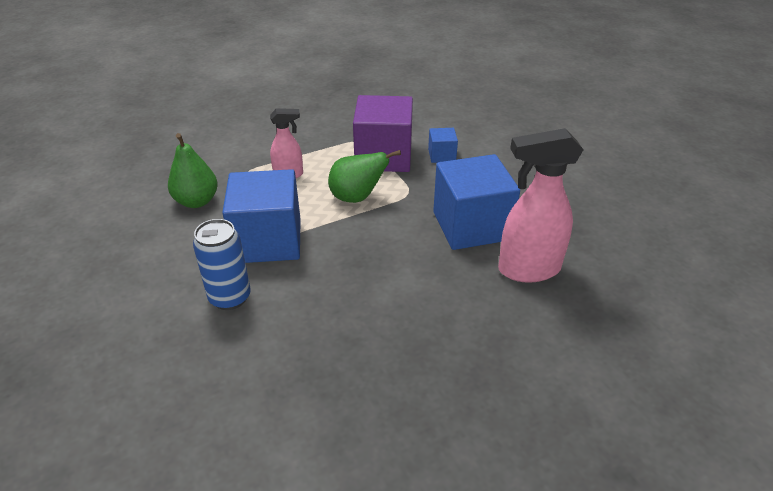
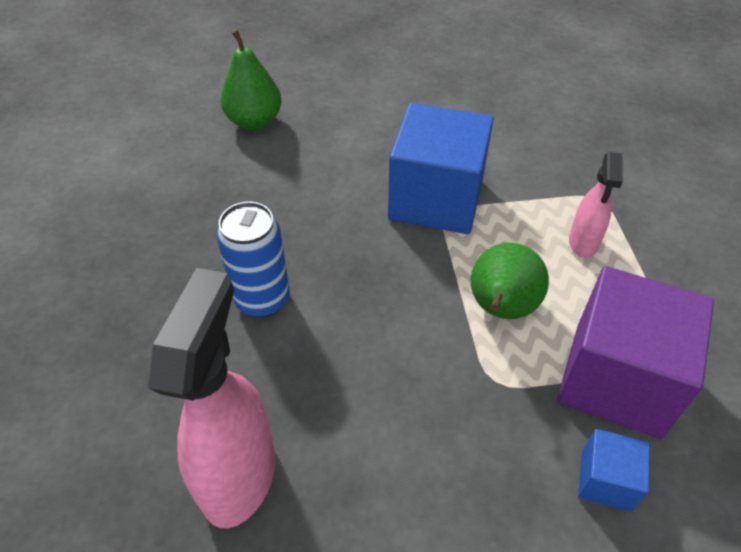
camera: 110 degrees right, 10 degrees up
green pear [168,133,218,208] -> green pear moved to [221,30,282,130]
blue can [193,219,251,310] -> blue can moved to [216,201,290,318]
blue cube [433,154,520,250] -> none

